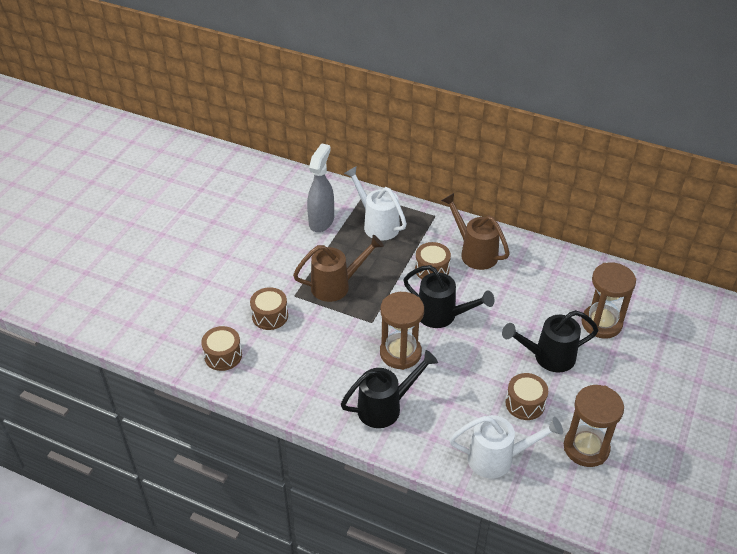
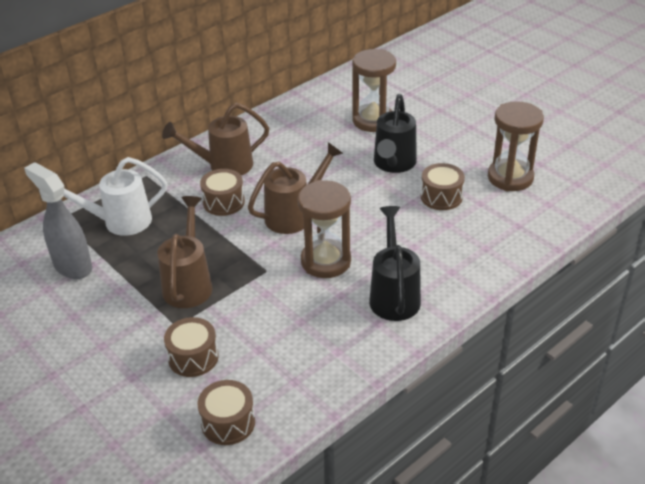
camera: 65 degrees left, 5 degrees down
black watering can [403,265,494,328] -> brown watering can [248,142,343,234]
white watering can [449,415,563,478] -> none

